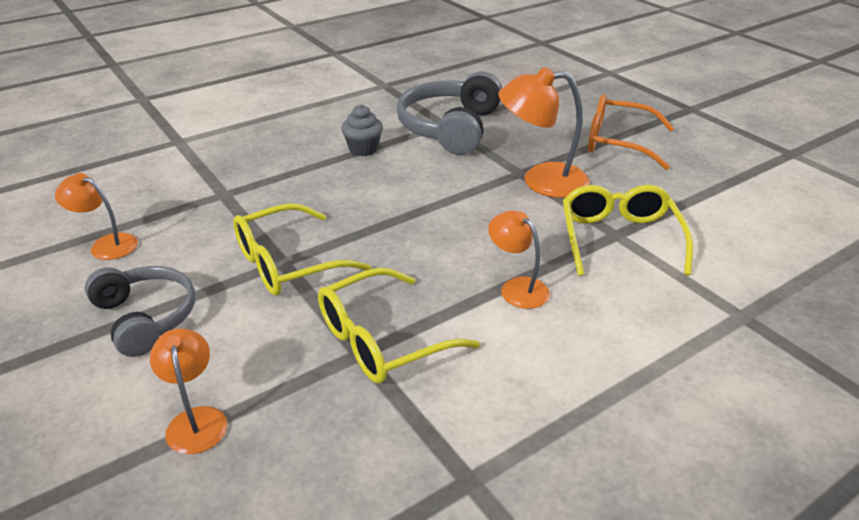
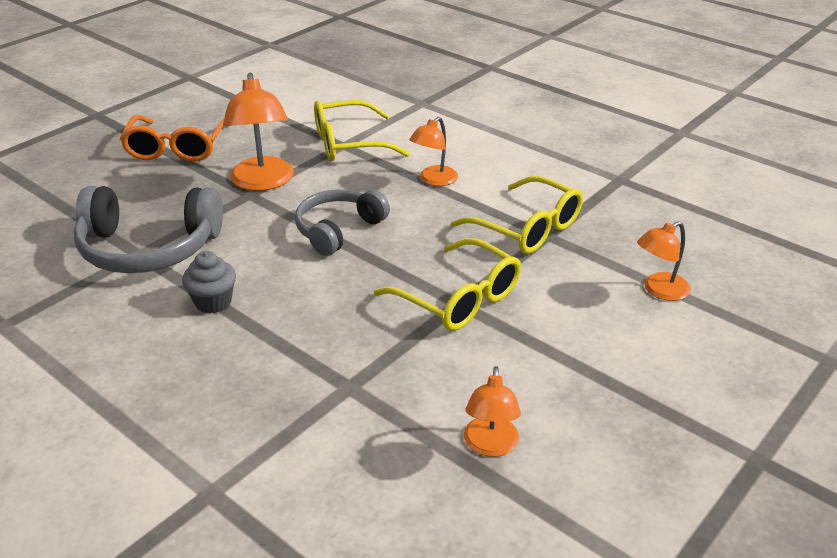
camera: 105 degrees left, 0 degrees up
grey headphones [84,266,195,357] -> grey headphones moved to [295,189,390,256]

